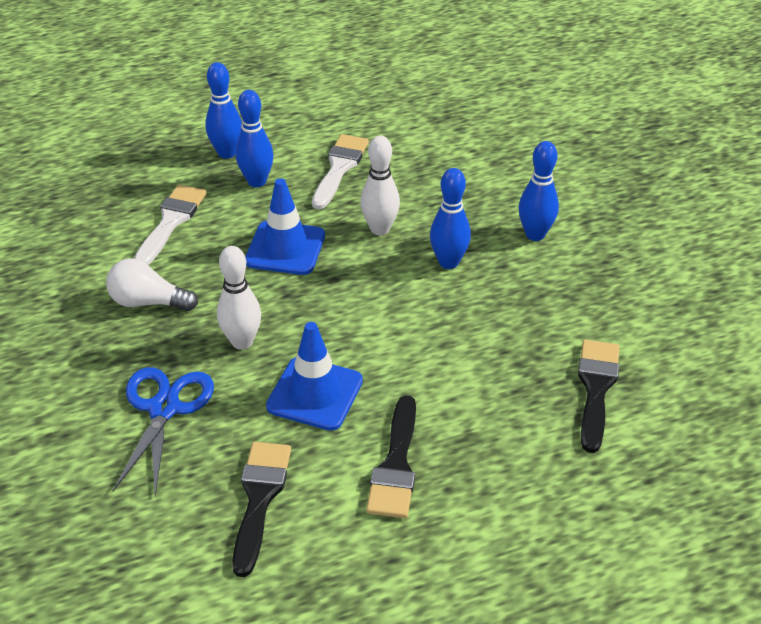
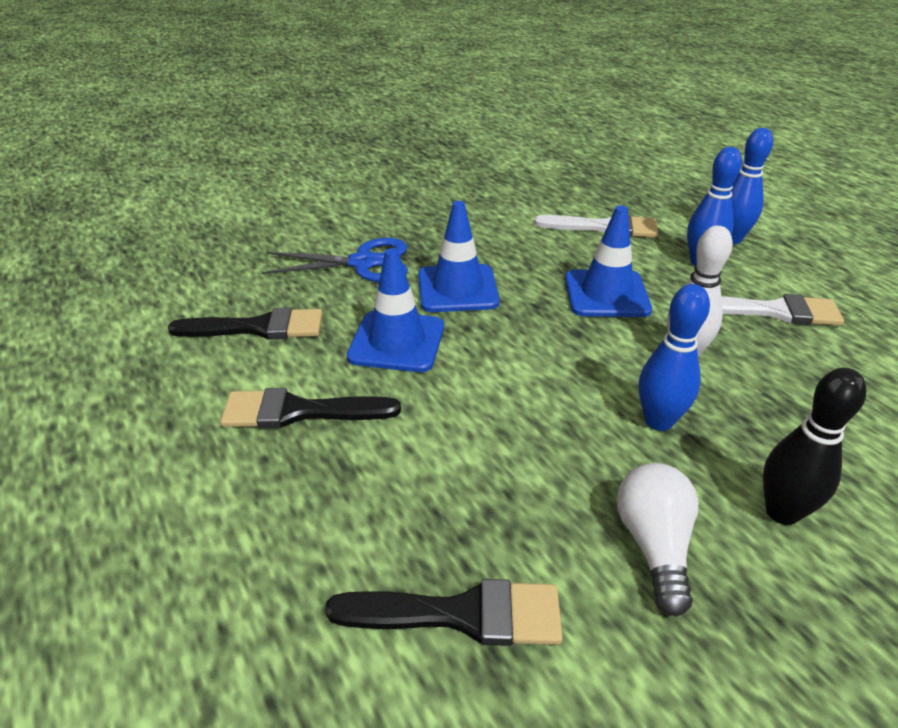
camera: 80 degrees right, 5 degrees down
white light bulb [106,258,198,311] -> white light bulb moved to [617,463,699,617]
white bowling pin [217,246,261,350] -> blue traffic cone [418,201,500,312]
blue bowling pin [519,141,559,241] -> black bowling pin [763,368,867,525]

